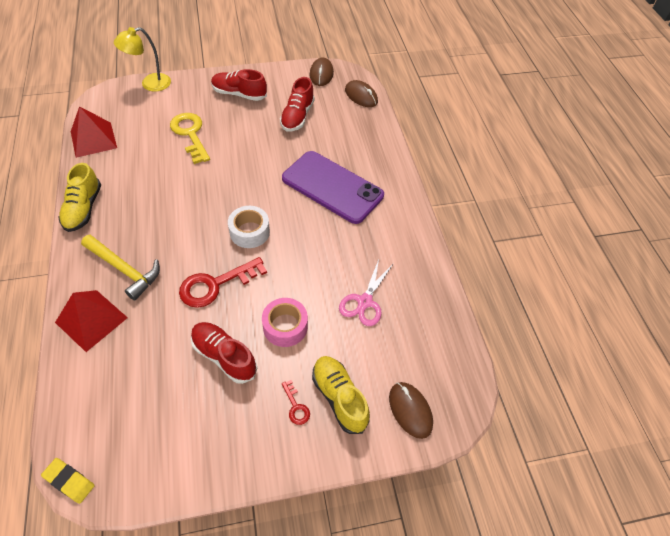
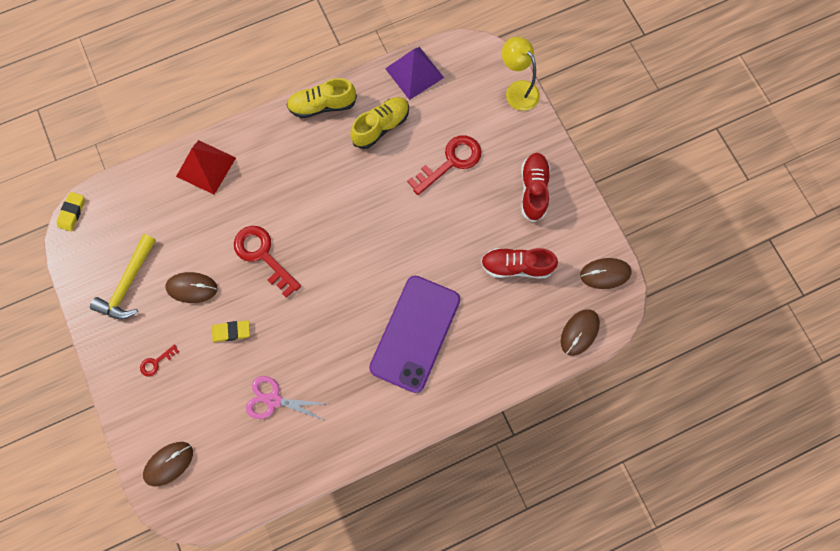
camera: 80 degrees right, 20 degrees up
red pyramid [71,106,117,158] -> purple pyramid [385,47,444,100]
yellow hammer [81,235,160,301] -> yellow hammer moved to [90,234,156,319]
yellow key [170,113,210,164] -> red key [407,135,482,195]
red shoe [191,322,257,384] -> brown mouse [165,272,218,303]
white tape [228,206,270,248] -> none
pink tape [262,298,308,347] -> yellow eraser [212,320,250,342]
yellow shoe [312,356,370,434] -> yellow shoe moved to [350,97,409,149]

